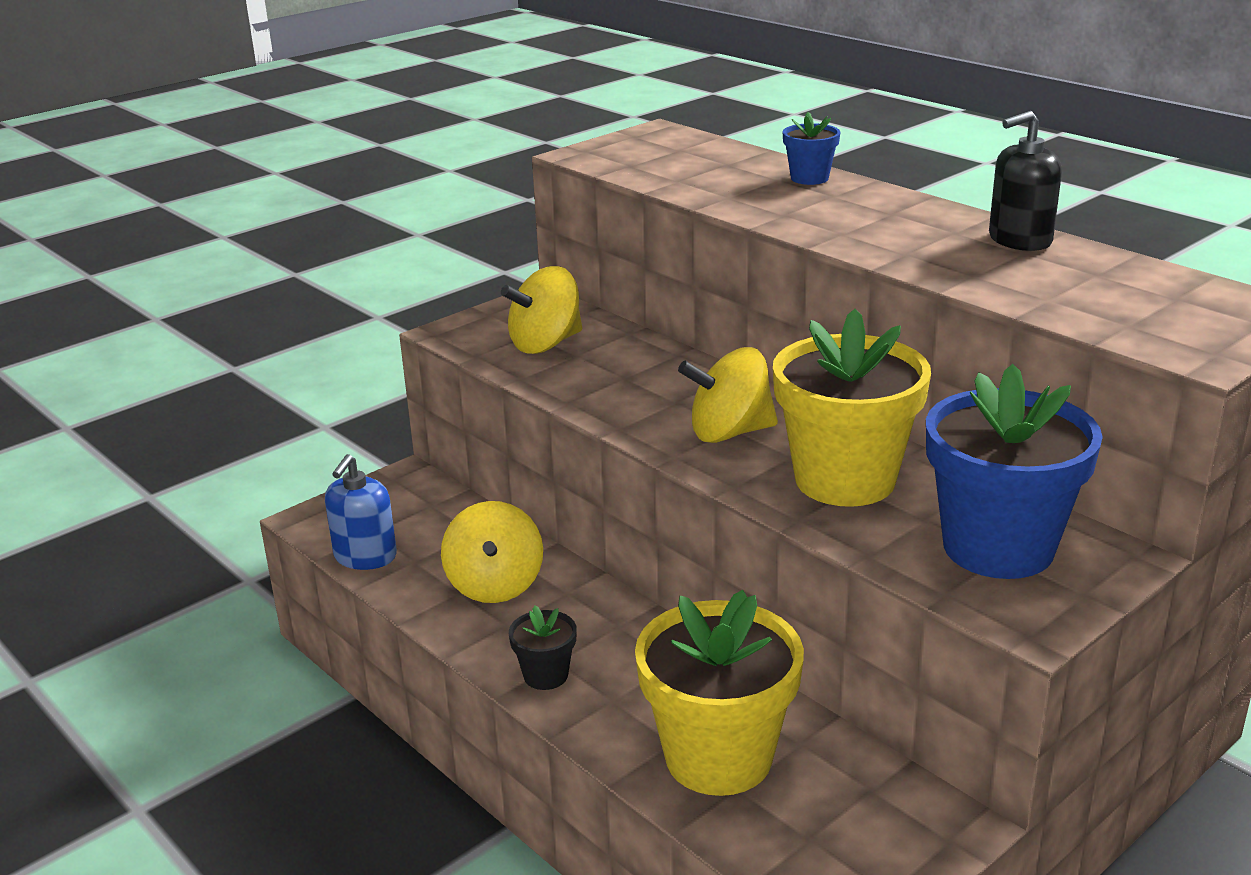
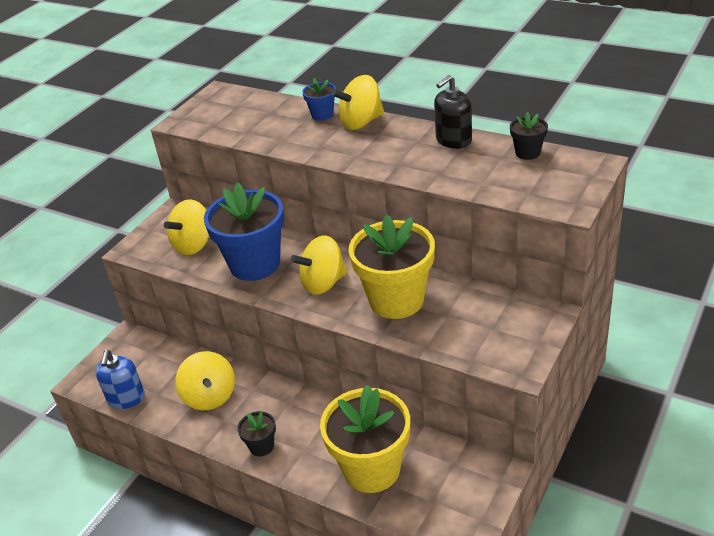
camera: 15 degrees left, 10 degrees up
blue flower pot [926,364,1103,579] -> blue flower pot moved to [204,183,284,281]
none -> yellow spinning top [332,75,384,130]
none -> black flower pot [510,112,548,160]

